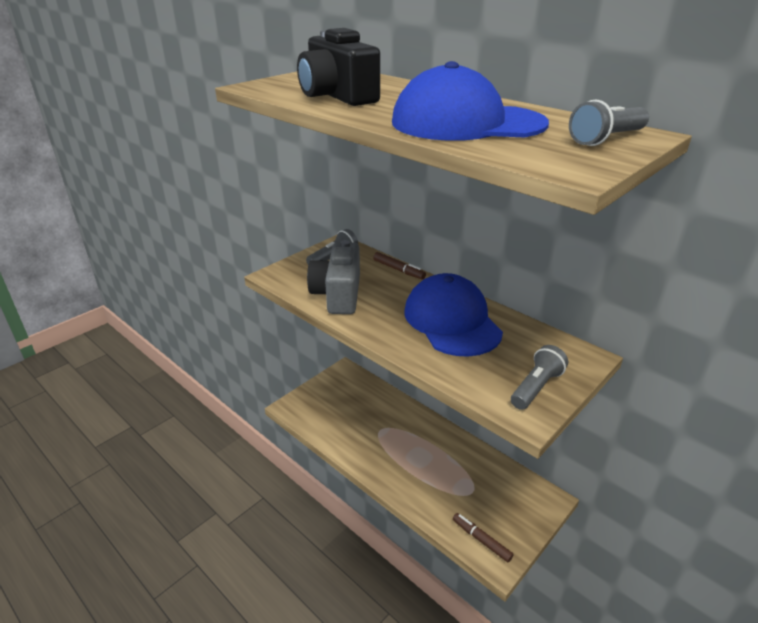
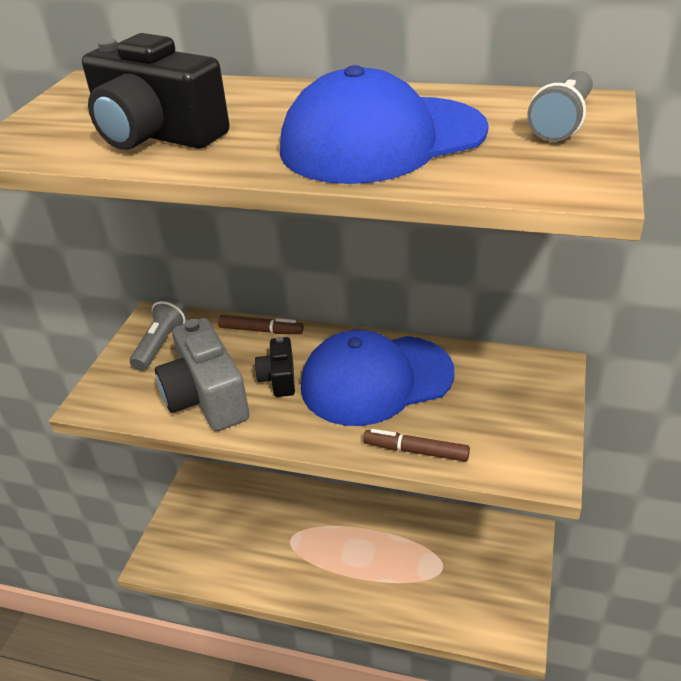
camera: 25 degrees left, 5 degrees up
blue cap [404,273,503,357] -> blue cap turned 60 degrees counterclockwise [301,330,454,426]
brown marker [453,513,513,562] -> brown marker moved to [363,429,470,462]
grey flashlight [511,345,568,410] -> none
none -> black camera [255,337,295,397]

